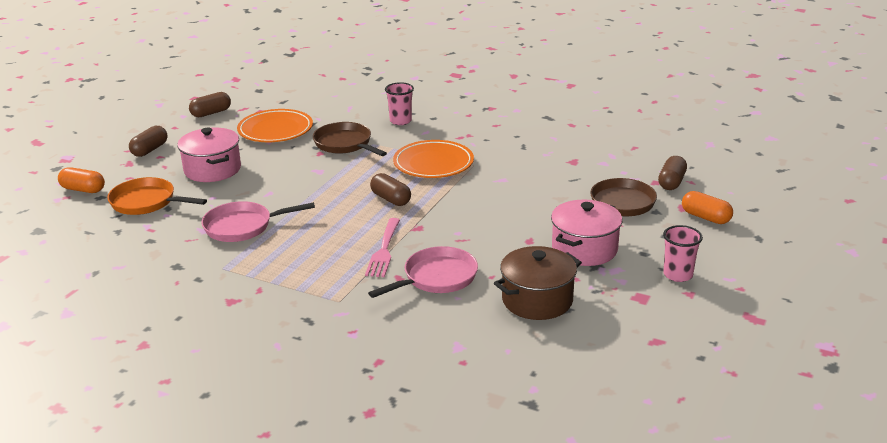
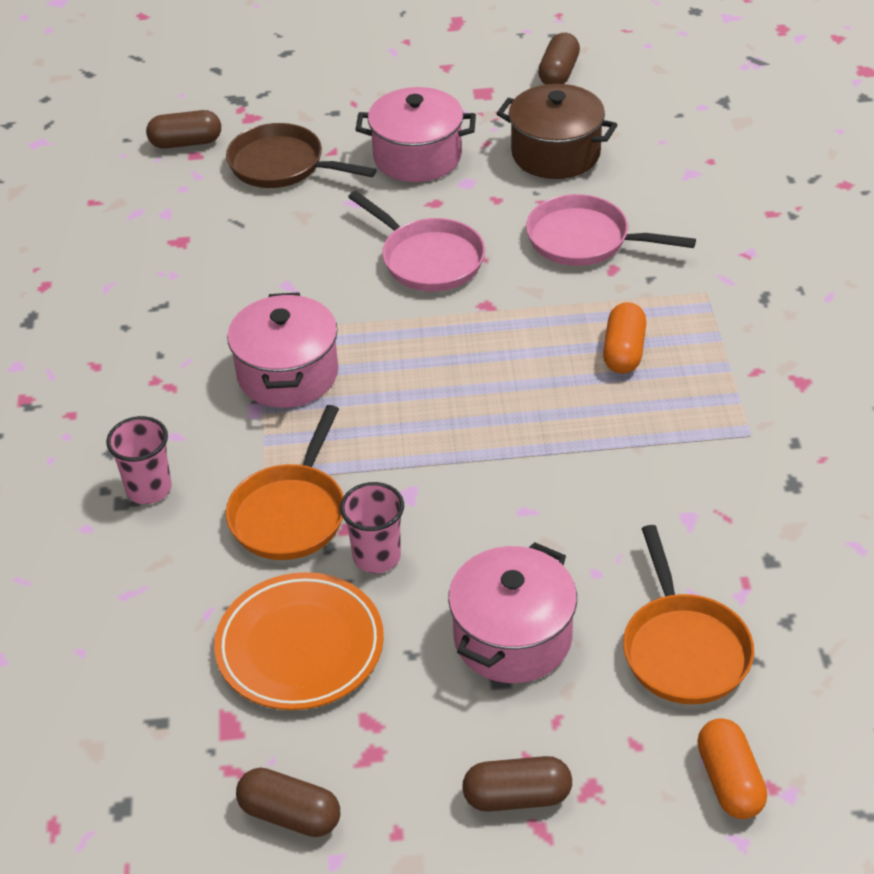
camera: 120 degrees left, 15 degrees up
pink pan [201,201,315,242] -> pink pan moved to [348,191,485,291]
brown pan [313,122,387,156] -> orange pan [226,405,344,560]
pink fork [365,218,400,277] -> none
brown capsule [370,173,411,206] -> brown capsule moved to [538,33,580,85]
orange plate [393,140,474,178] -> pink pot [227,292,338,408]
pink cup [663,225,703,282] -> pink cup moved to [340,482,404,573]
orange capsule [682,191,733,224] -> orange capsule moved to [603,302,646,373]

